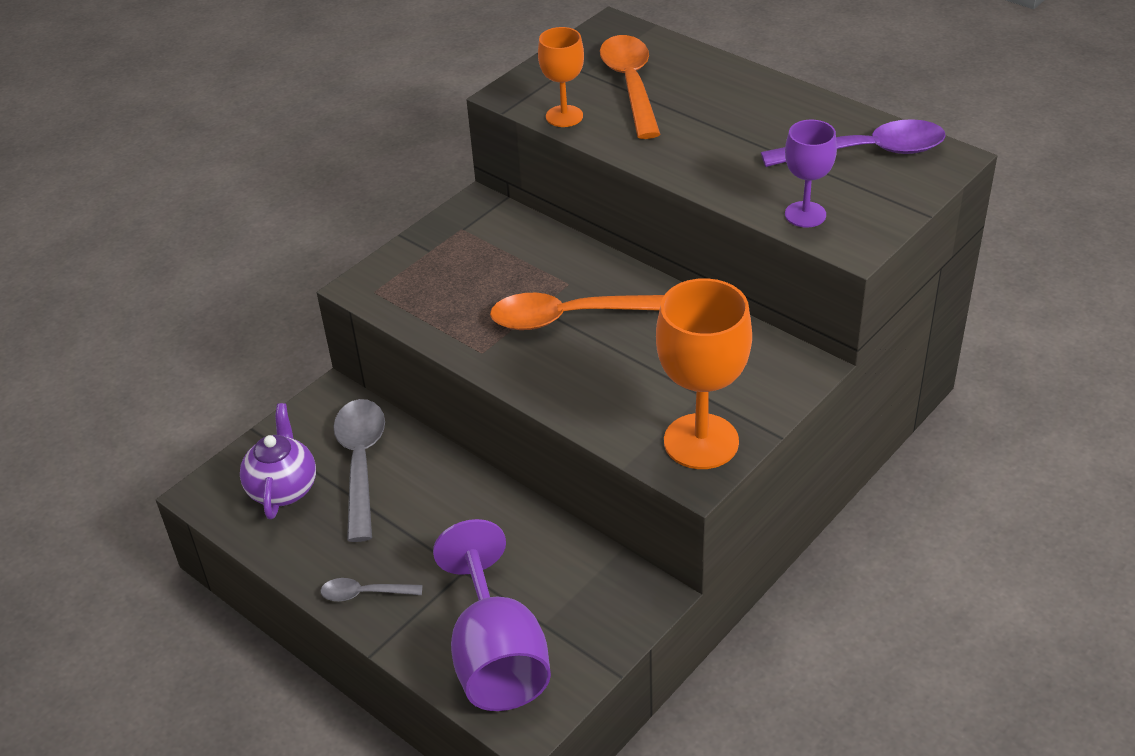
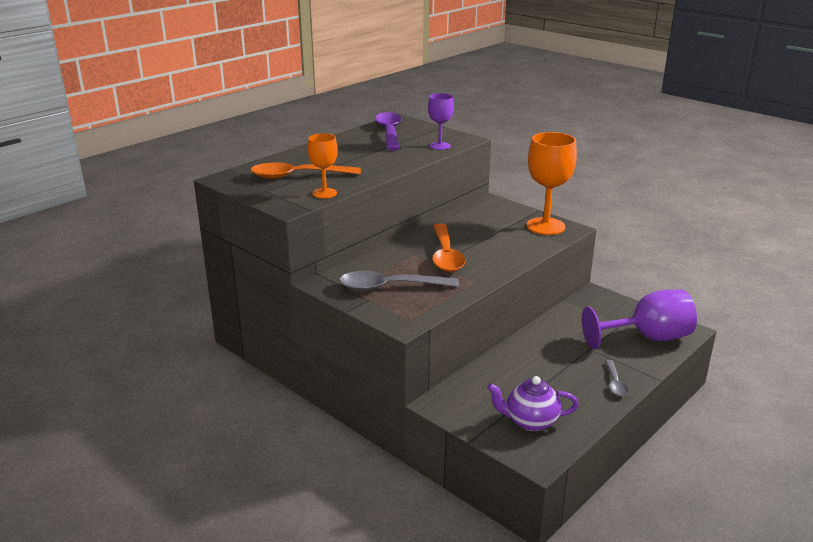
camera: 90 degrees left, 15 degrees down
grey spoon [333,399,385,542] -> grey spoon moved to [339,271,459,291]

